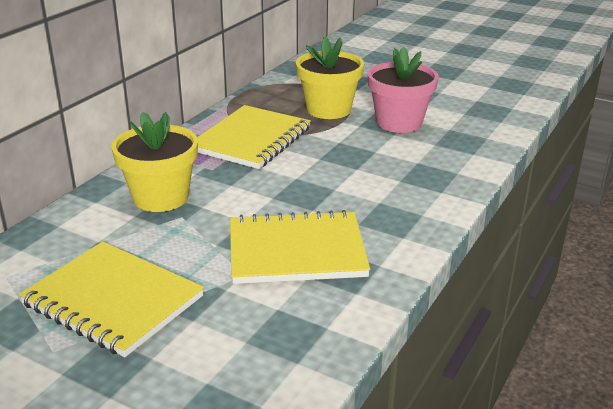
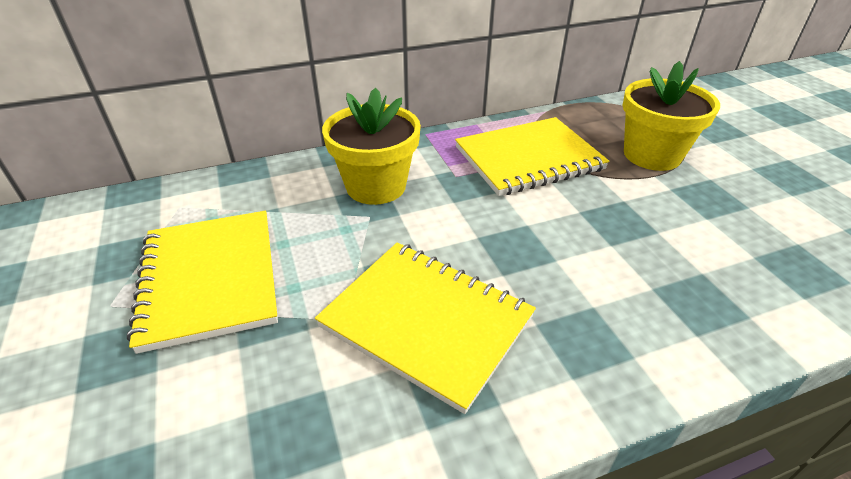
camera: 40 degrees right, 10 degrees up
pink flower pot [368,47,439,133] -> none

